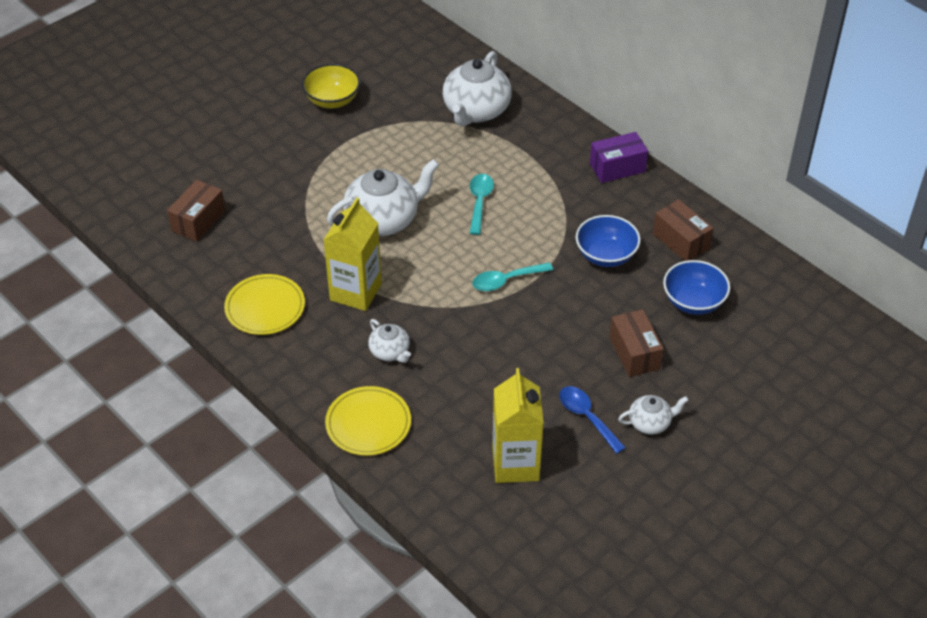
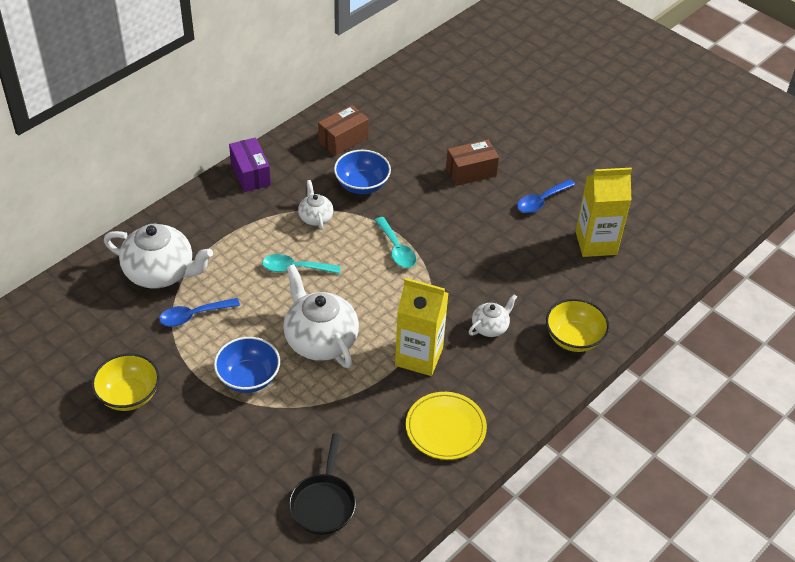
camera: 95 degrees left, 0 degrees up
brown box [167,180,226,242] -> black pan [289,433,356,535]
yellow plate [325,386,411,456] -> yellow bowl [546,299,609,352]
white teapot [618,395,689,435] -> white teapot moved to [298,180,333,230]
blue bowl [663,260,730,315] -> blue bowl moved to [214,337,280,393]
none -> blue spoon [159,298,240,326]

